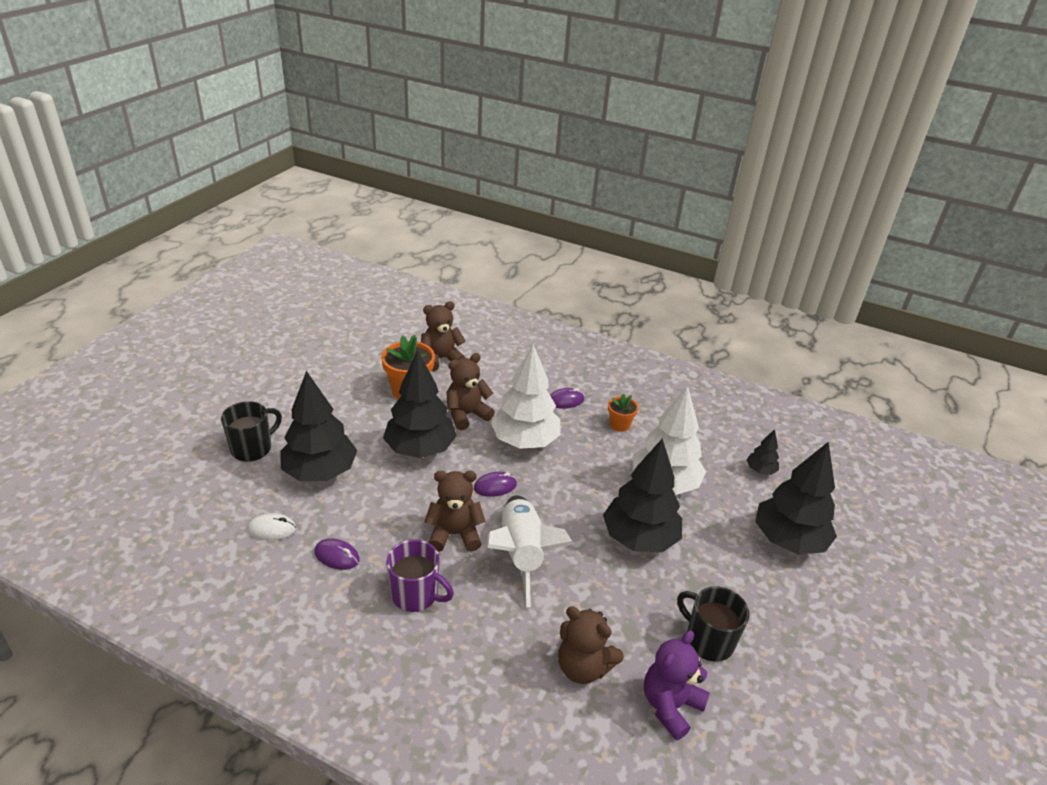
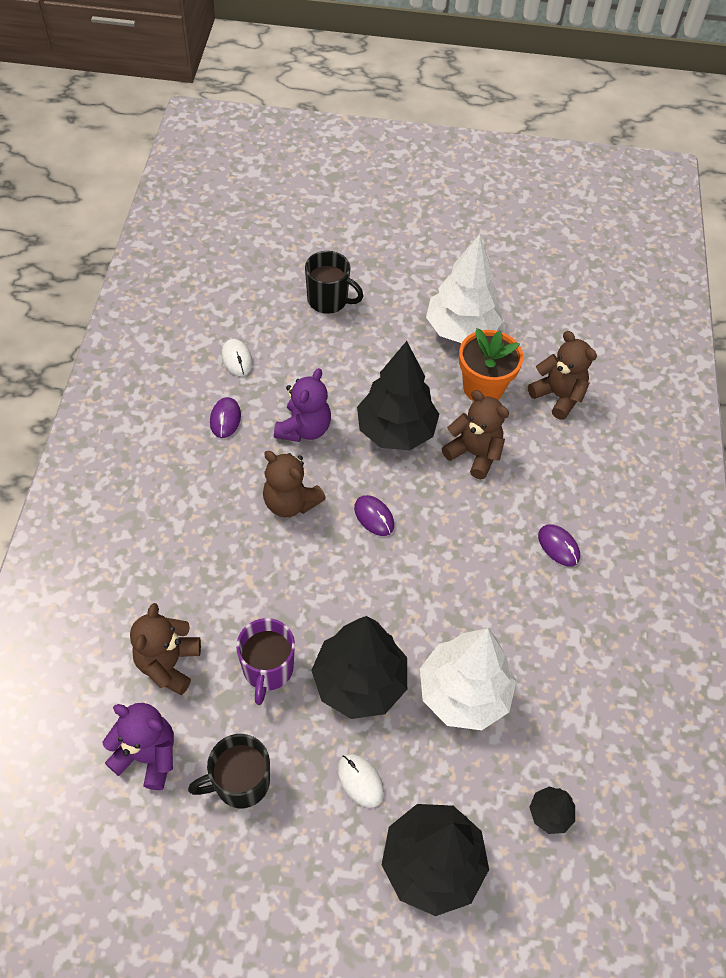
camera: 70 degrees right, 20 degrees up
black tree [280,371,357,481] -> none
purple mug [386,539,454,612] -> purple mug moved to [236,618,295,705]
brown teddy bear [424,471,486,552] -> brown teddy bear turned 150 degrees clockwise [263,451,326,518]
white rocket [486,495,574,608] -> none
white tree [491,344,561,449] -> white tree moved to [426,234,503,343]
orange flower pot [608,394,638,432] -> none
black mug [677,586,749,662] -> black mug turned 135 degrees counterclockwise [188,734,270,808]
none -> purple teddy bear [274,368,331,442]
none -> white mouse [337,754,384,808]

